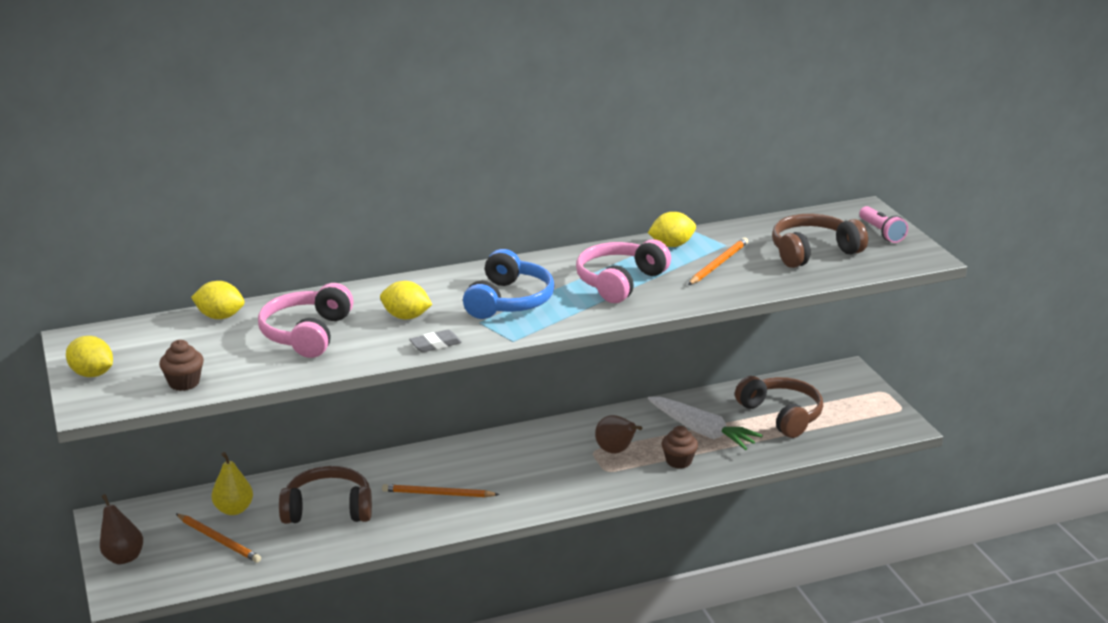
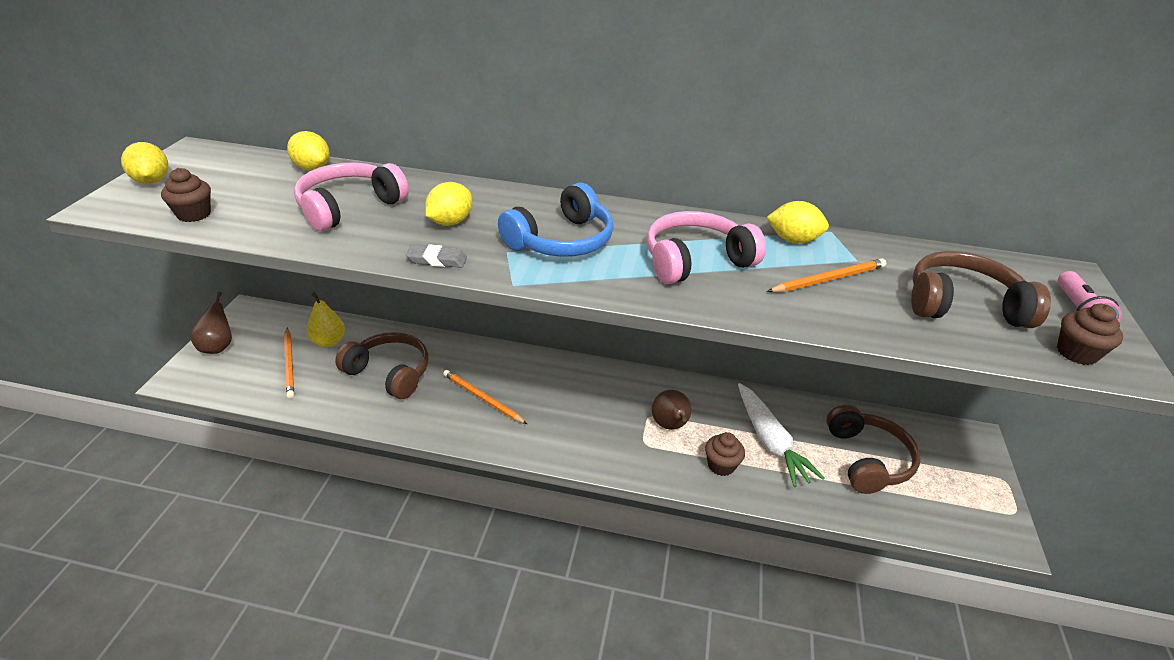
camera: 30 degrees right, 10 degrees up
yellow lemon [380,281,432,320] -> yellow lemon turned 75 degrees clockwise [425,182,472,226]
none -> brown cupcake [1057,304,1123,365]

